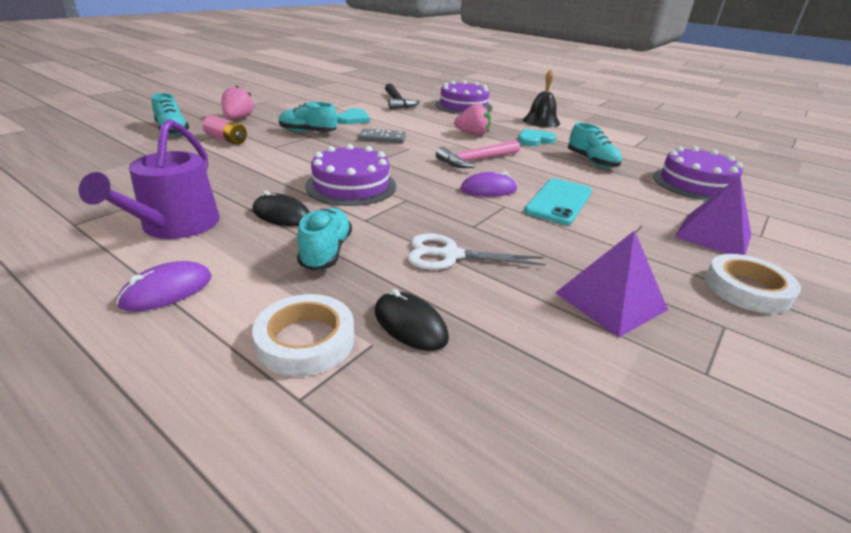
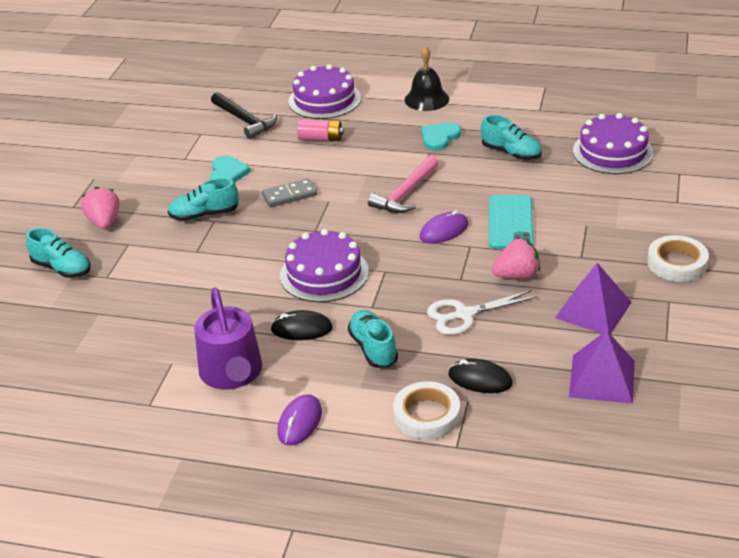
camera: 20 degrees left, 5 degrees up
pink battery [203,116,247,145] -> pink battery moved to [297,119,344,141]
pink strawberry [454,103,491,136] -> pink strawberry moved to [492,238,540,279]
purple pyramid [675,176,751,255] -> purple pyramid moved to [569,330,635,404]

